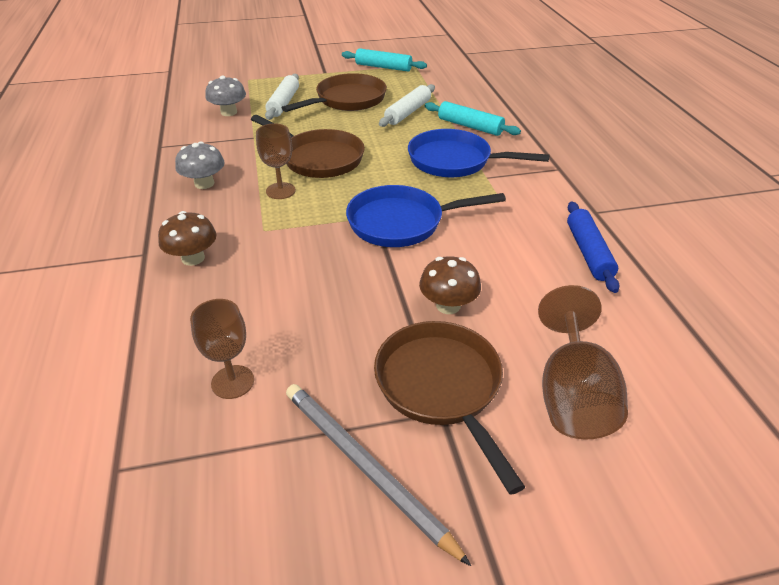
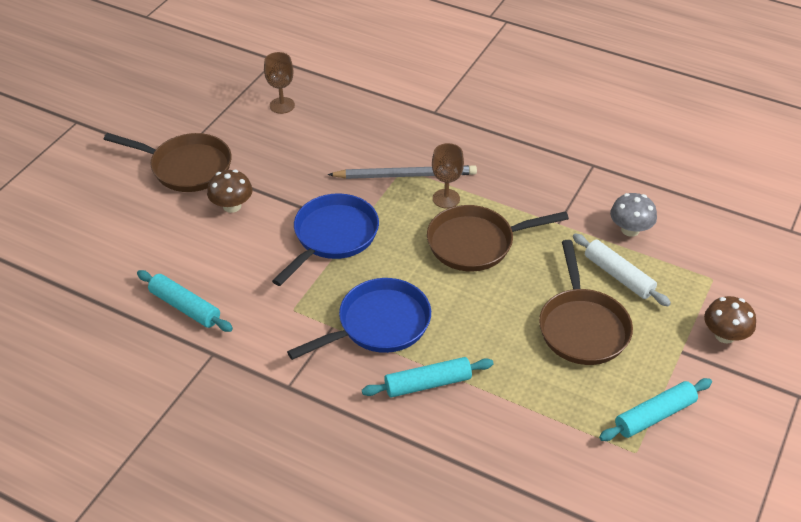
camera: 130 degrees right, 5 degrees up
brown mushroom [158,211,216,266] -> brown mushroom moved to [704,296,756,343]
grey mushroom [175,142,225,189] -> none
grey pencil [286,384,471,566] -> grey pencil moved to [327,165,477,179]
white rolling pin [379,84,435,127] -> none
brown goblet [538,285,628,439] -> none
blue rolling pin [567,201,620,293] -> turquoise rolling pin [137,270,233,332]

